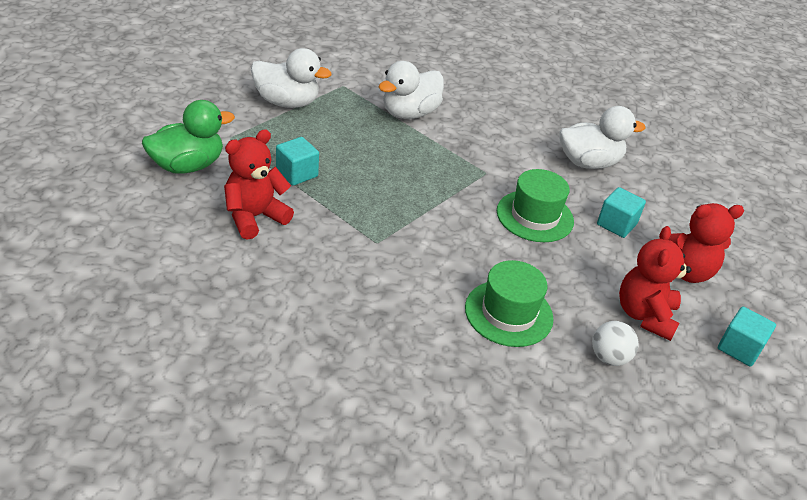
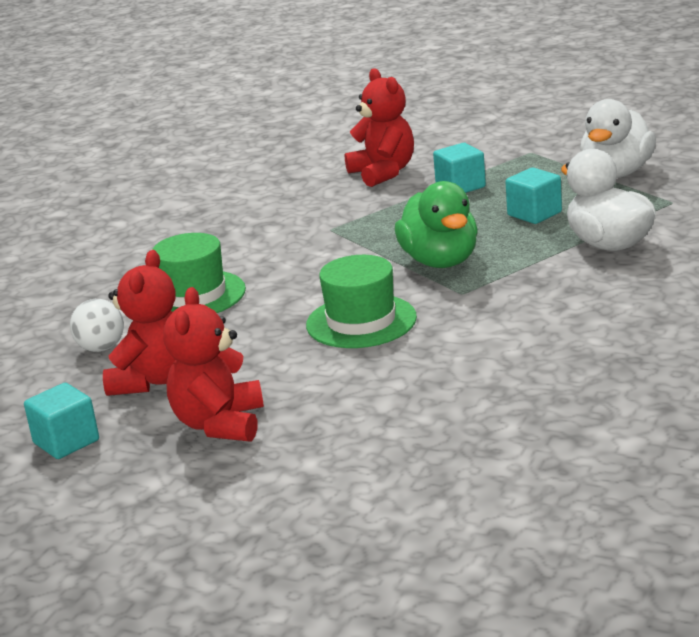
camera: 110 degrees right, 15 degrees down
green duck [142,100,235,174] -> green duck moved to [395,181,478,268]
white duck [559,106,645,169] -> none
turquoise cube [597,187,646,238] -> turquoise cube moved to [506,168,562,224]
red teddy bear [619,226,692,341] -> red teddy bear turned 75 degrees clockwise [103,250,175,396]

